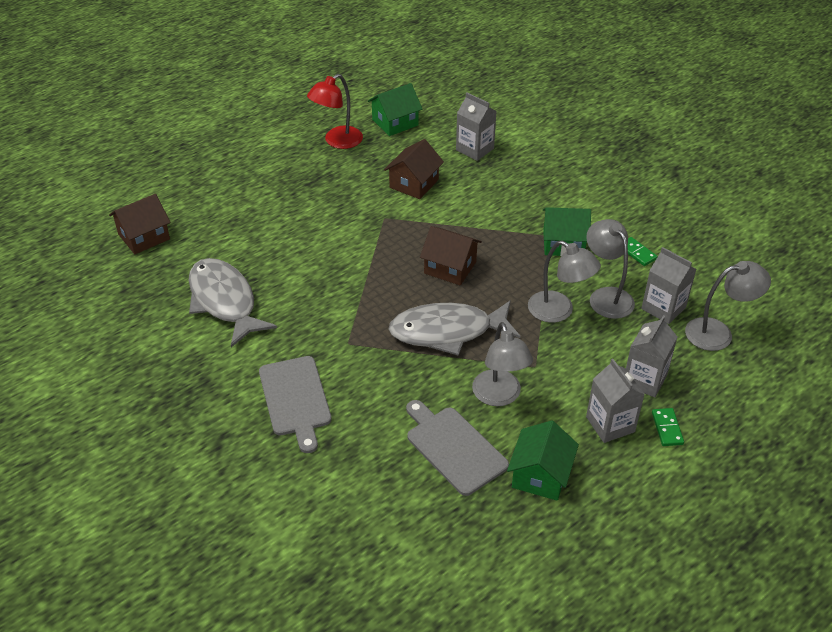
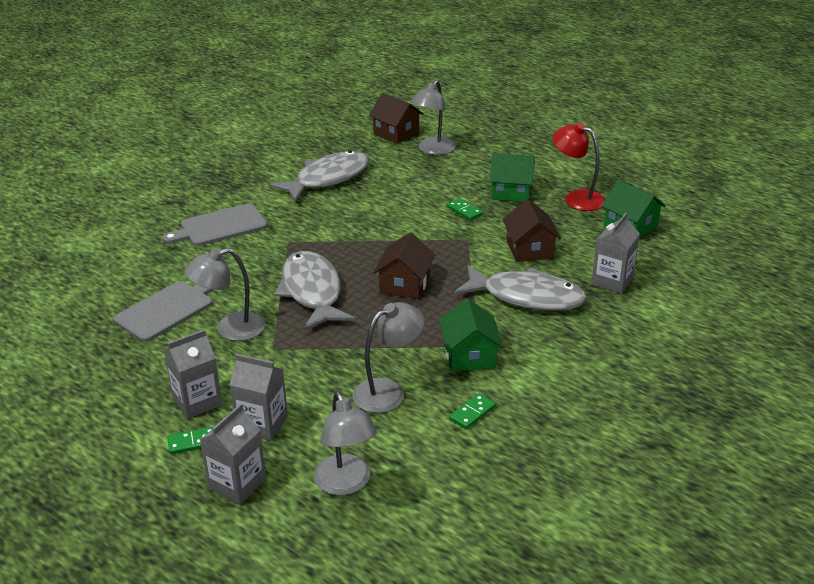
camera: 80 degrees right, 10 degrees down
brown house [384,139,444,199] -> brown house turned 60 degrees clockwise [503,199,561,262]
green house [507,420,579,501] -> green house moved to [490,153,535,202]
grey lamp [528,241,601,323] -> grey lamp moved to [411,80,455,155]
grey carton [641,247,696,324] -> grey carton moved to [200,403,266,504]
none -> green domino [447,198,483,221]
none -> grey fish [454,265,587,311]

